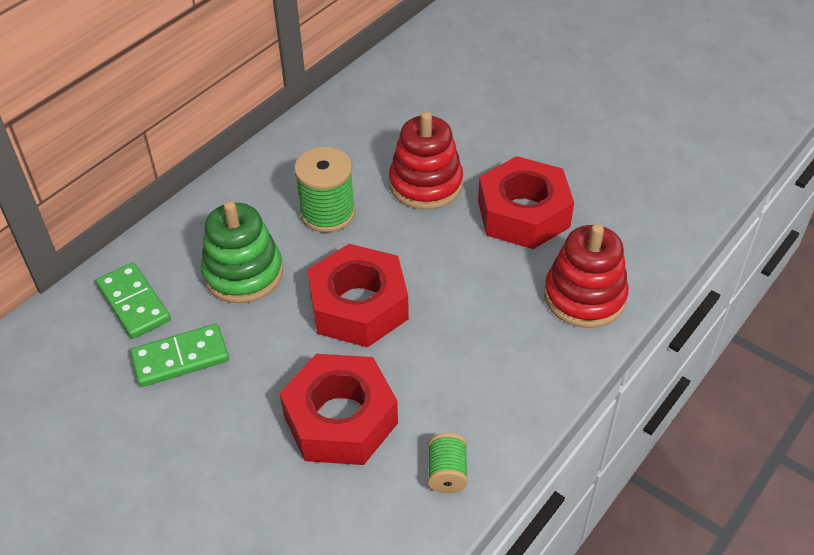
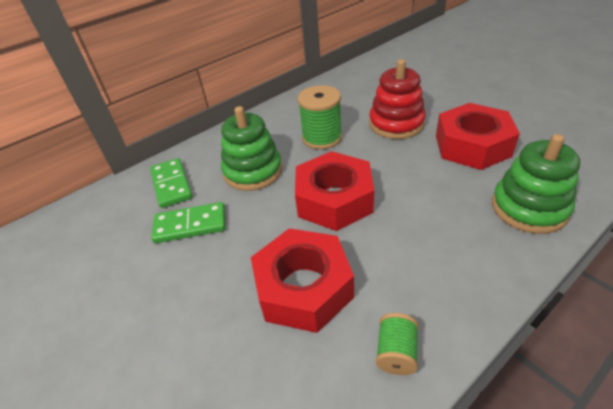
camera: 15 degrees right, 5 degrees down
red stacking toy [544,224,629,328] -> green stacking toy [492,134,580,234]

